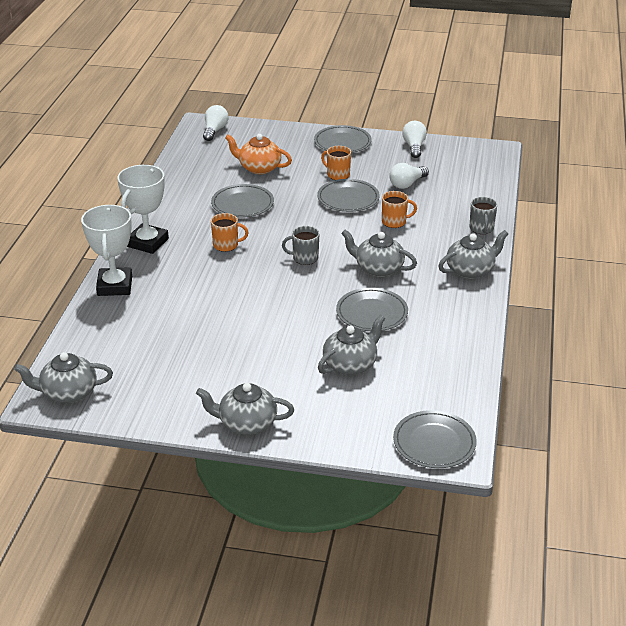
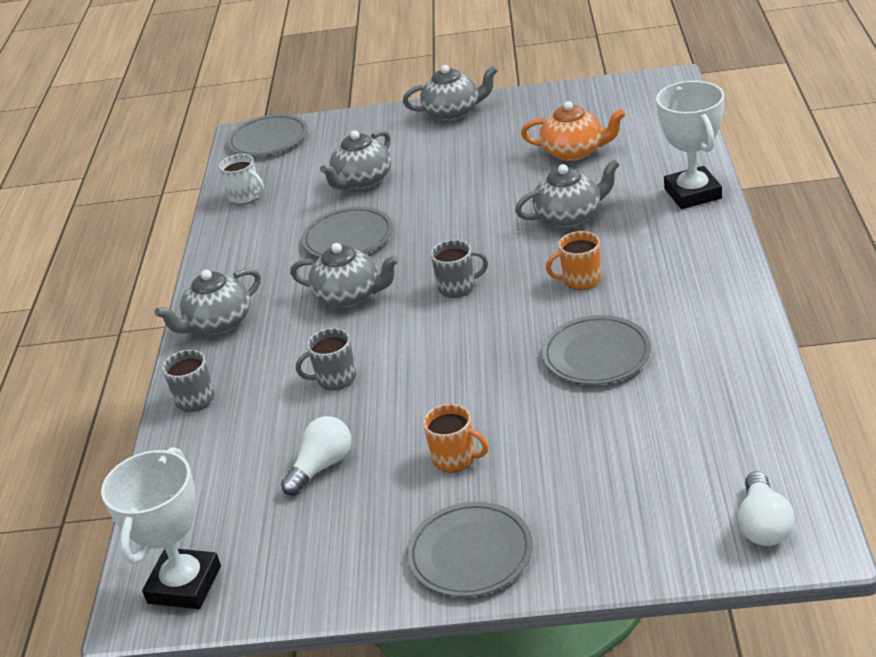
camera: 175 degrees right, 0 degrees up
grey teapot [14,352,113,403] -> grey teapot moved to [515,159,620,228]
white trophy [117,165,169,254] -> white trophy moved to [101,447,221,609]
orange teapot [225,134,292,174] -> orange teapot moved to [521,101,626,161]
grey plate [317,179,380,212] -> none
orange mug [382,191,417,228] -> grey mug [296,328,356,390]
white light bulb [402,121,427,158] -> none
none -> white mug [219,154,264,204]

